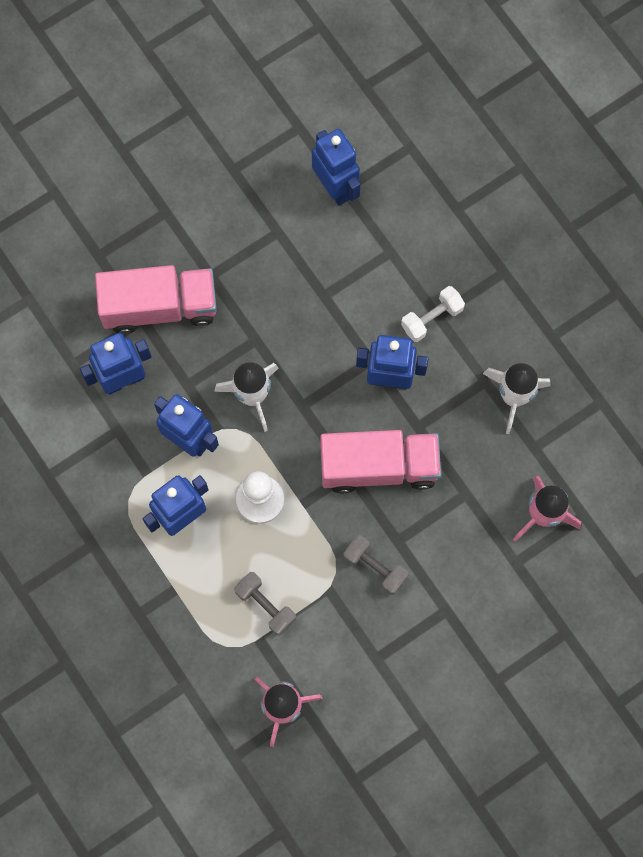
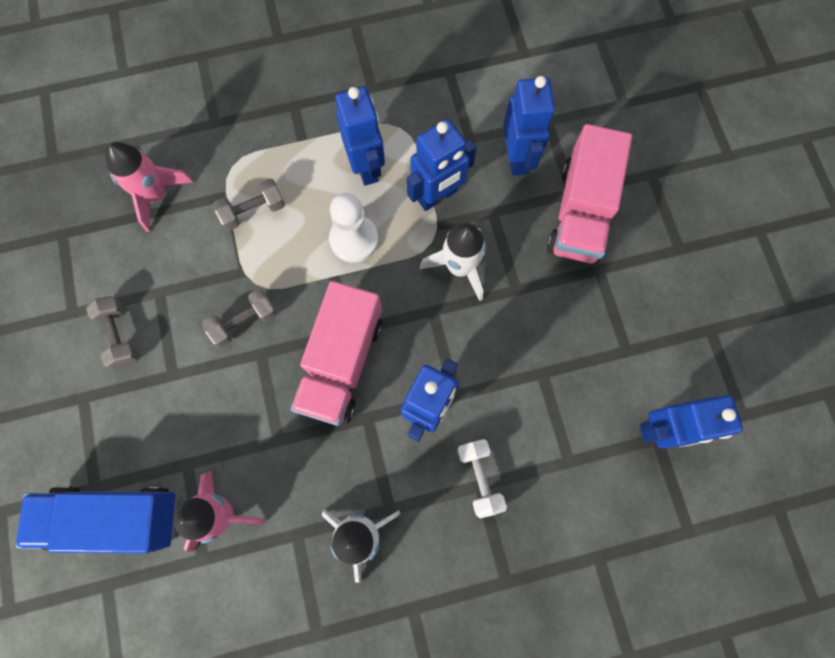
camera: 110 degrees right, 0 degrees up
none -> blue truck [16,486,177,554]
none -> grey dumbbell [86,296,139,369]

